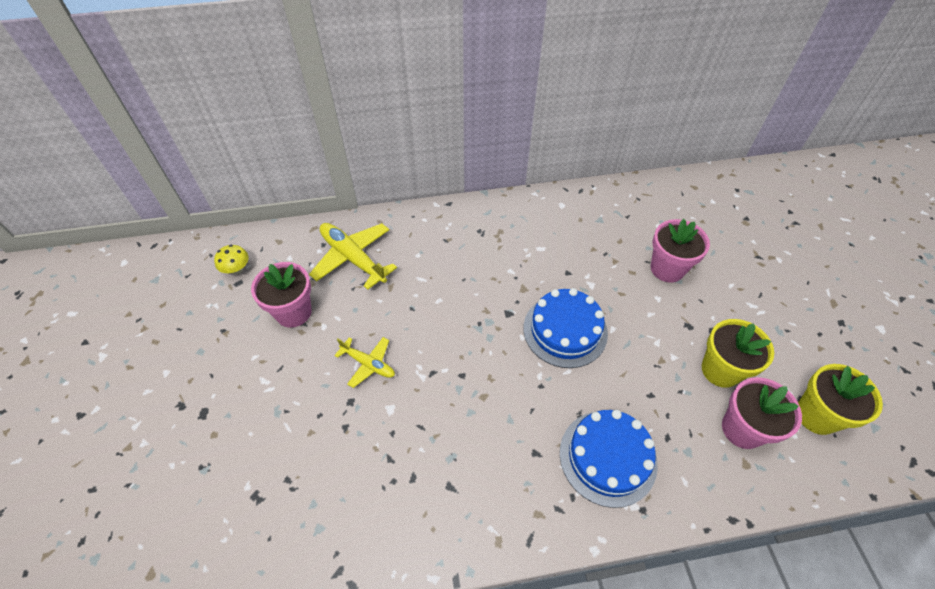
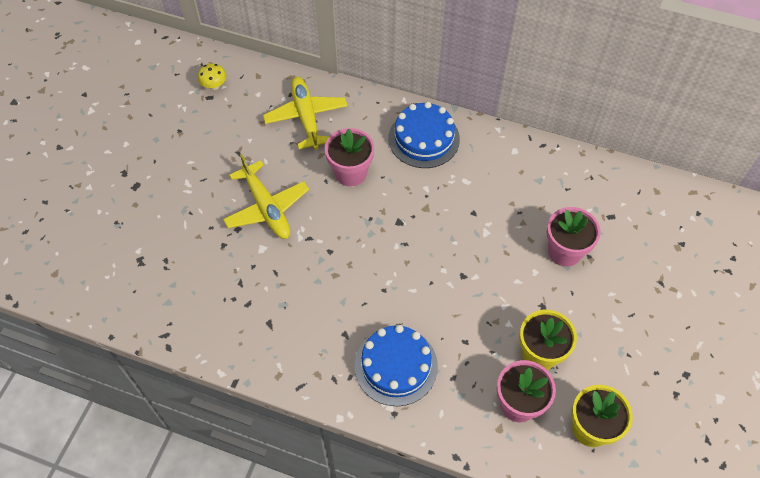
camera: 30 degrees right, 5 degrees up
pink flower pot [251,262,312,328] -> pink flower pot moved to [325,128,374,187]
yellow plane [334,337,395,388] -> yellow plane [223,154,309,239], size x1.71
blue cake [523,288,608,368] -> blue cake moved to [389,102,460,168]

